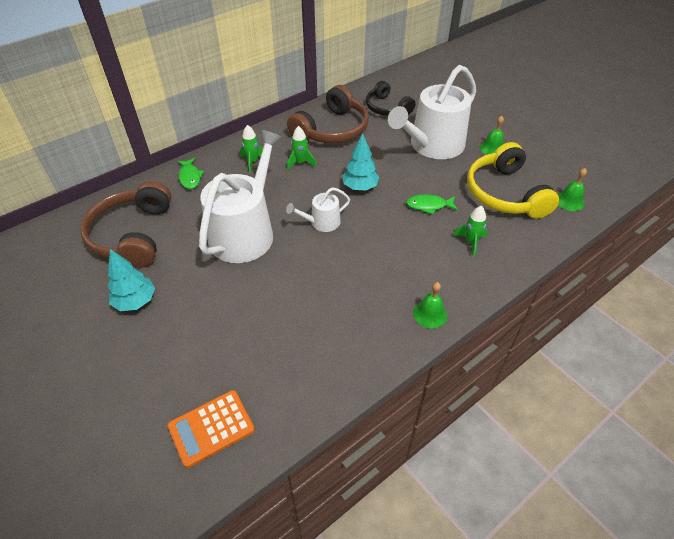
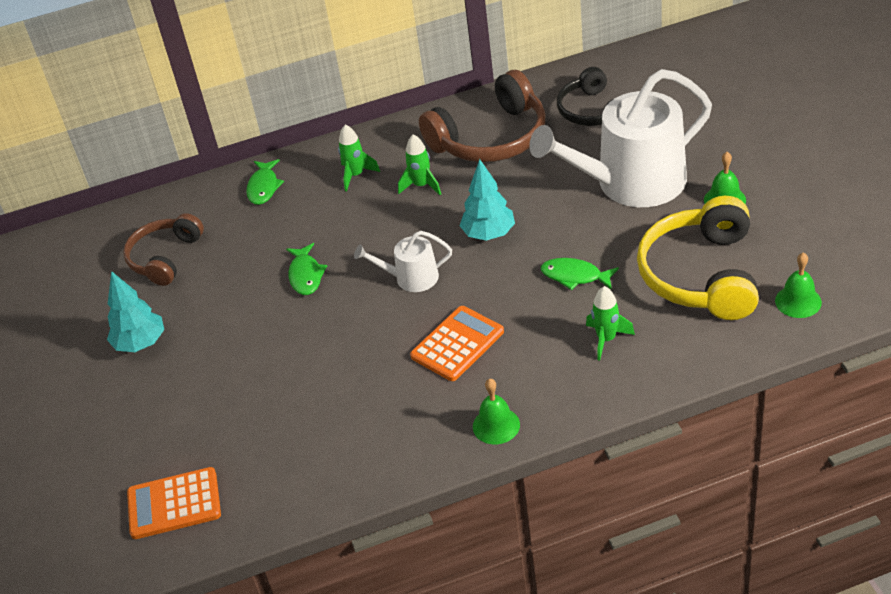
camera: 25 degrees right, 5 degrees down
brown headphones [80,181,172,268] -> brown headphones [123,213,204,286], size x0.64
white watering can [199,130,283,263] -> green fish [286,243,327,295]
none -> orange calculator [410,306,504,381]

